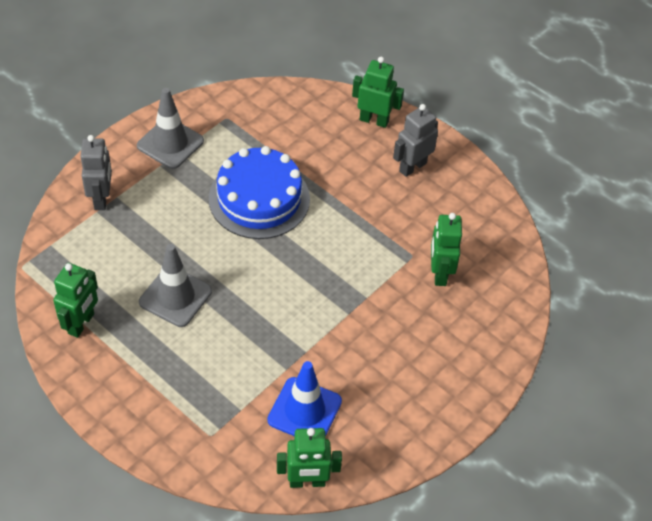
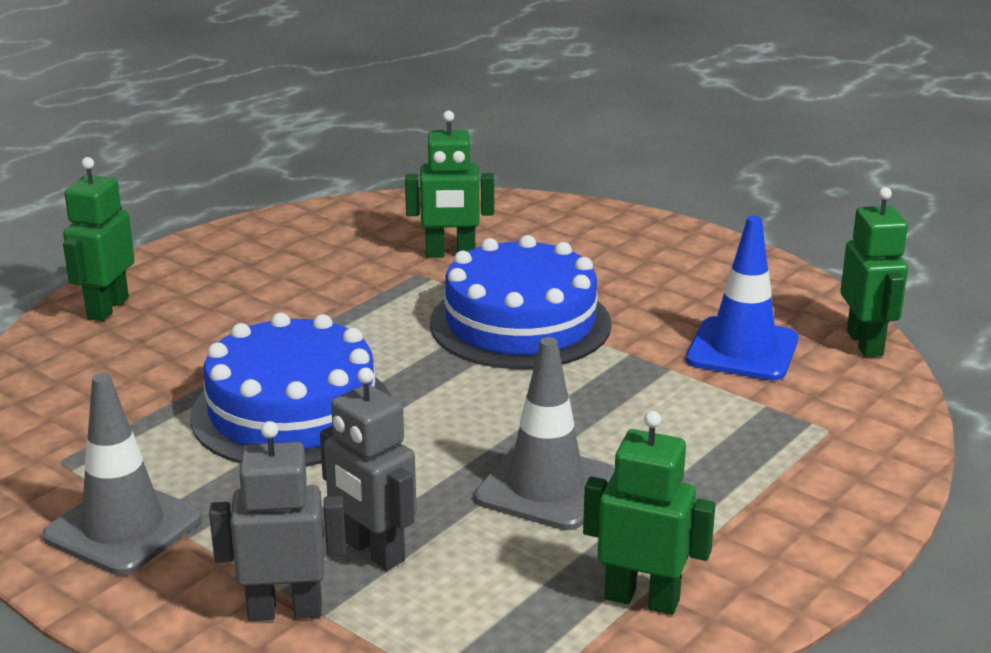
camera: 90 degrees left, 25 degrees down
grey robot [393,104,438,177] -> grey robot moved to [320,368,417,570]
none -> blue cake [430,235,612,369]

